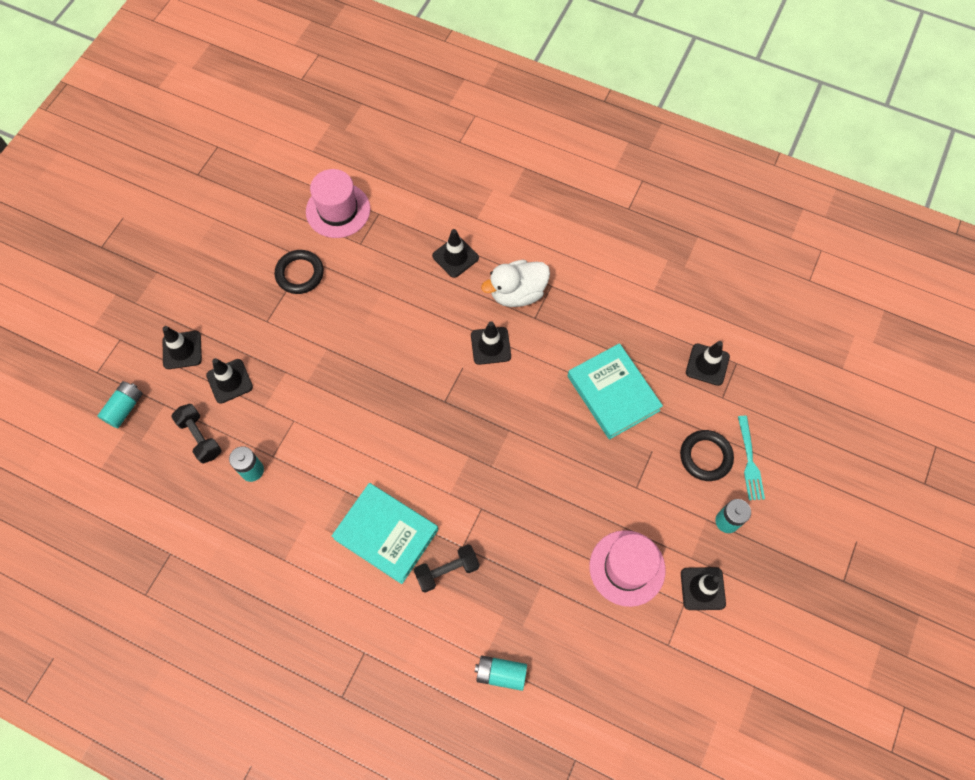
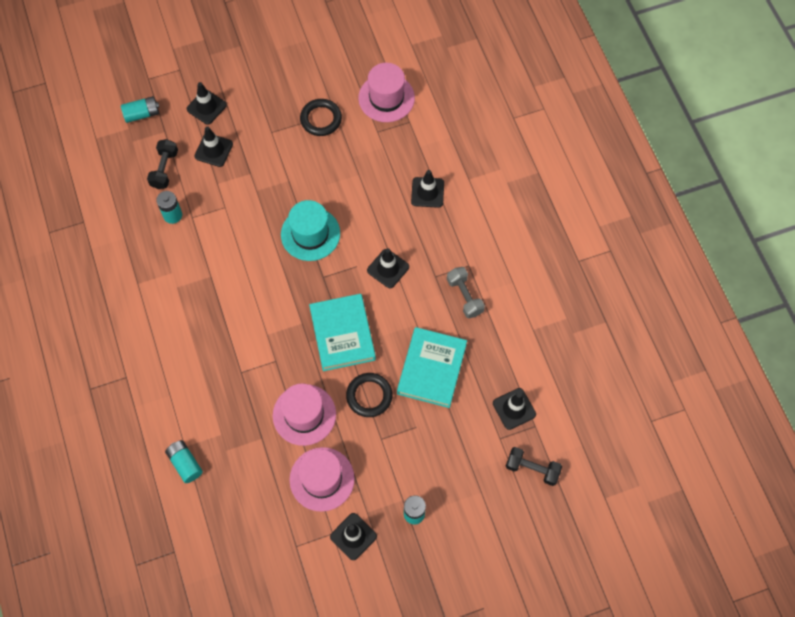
camera: 45 degrees right, 0 degrees up
turquoise book [332,483,438,584] -> turquoise book moved to [309,294,376,371]
black dumbbell [414,544,480,593] -> black dumbbell moved to [505,447,562,486]
white duck [481,260,550,307] -> none
black ring [680,430,734,481] -> black ring moved to [346,373,393,417]
turquoise fork [738,416,765,500] -> none
none -> pink hat [273,383,336,446]
none -> turquoise hat [281,200,340,261]
none -> grey dumbbell [447,267,485,319]

